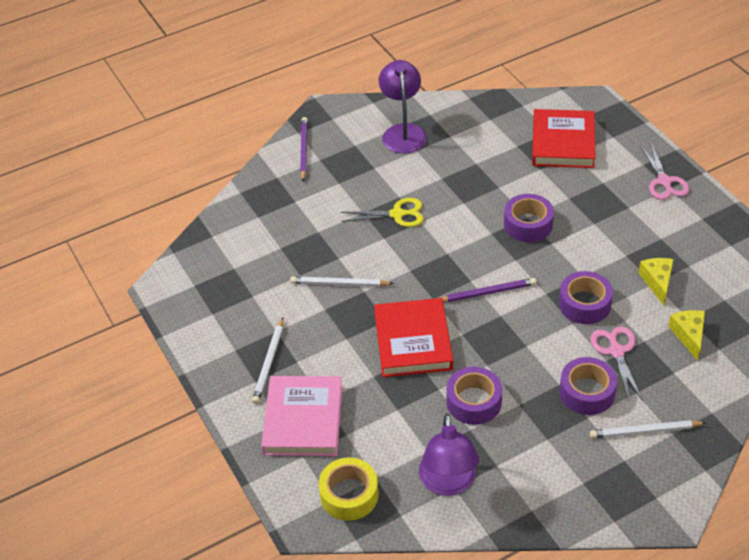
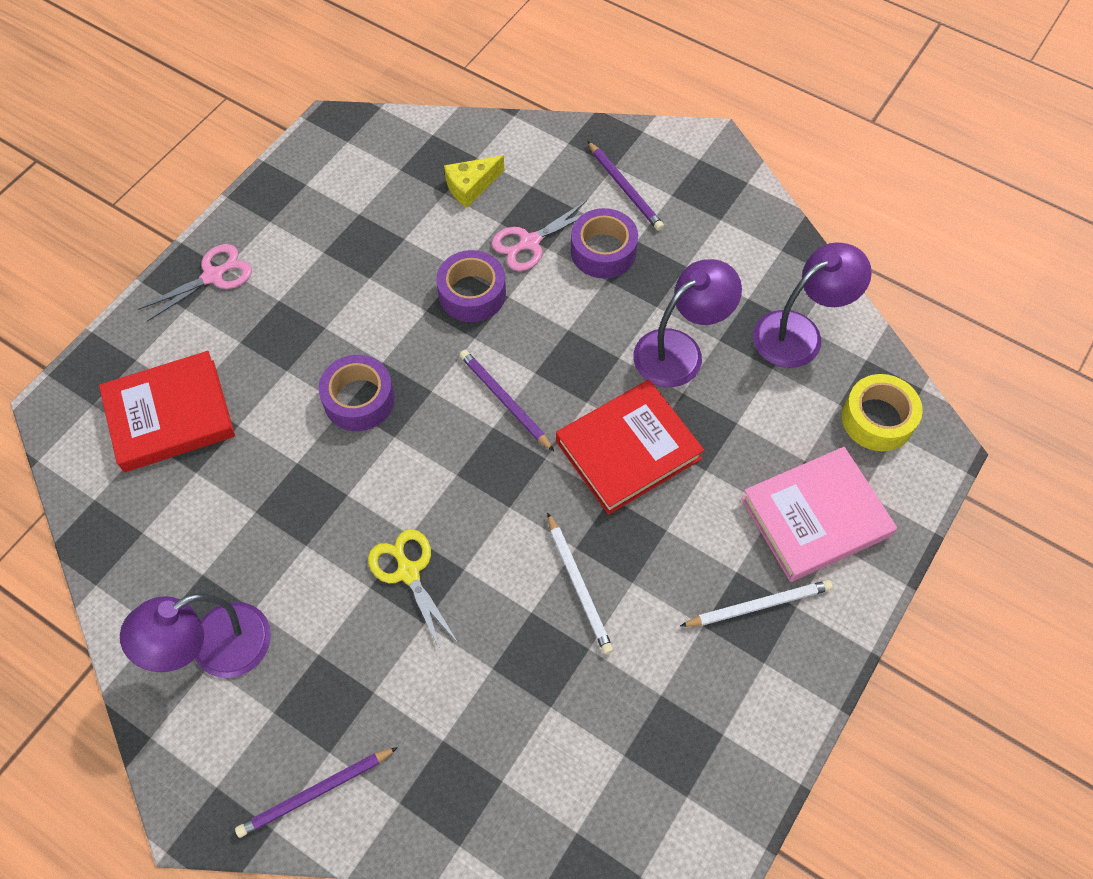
camera: 120 degrees left, 15 degrees up
purple tape [446,367,502,425] -> purple lamp [633,259,742,387]
white pencil [590,420,706,438] -> purple pencil [587,141,664,231]
yellow cheese [638,258,674,305] -> none

